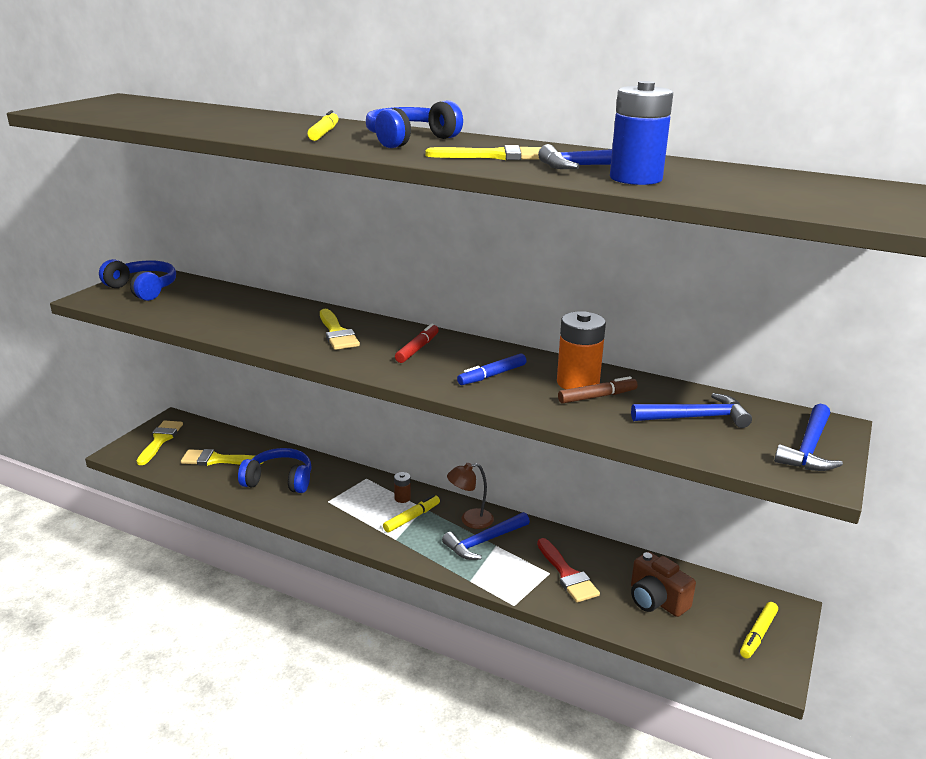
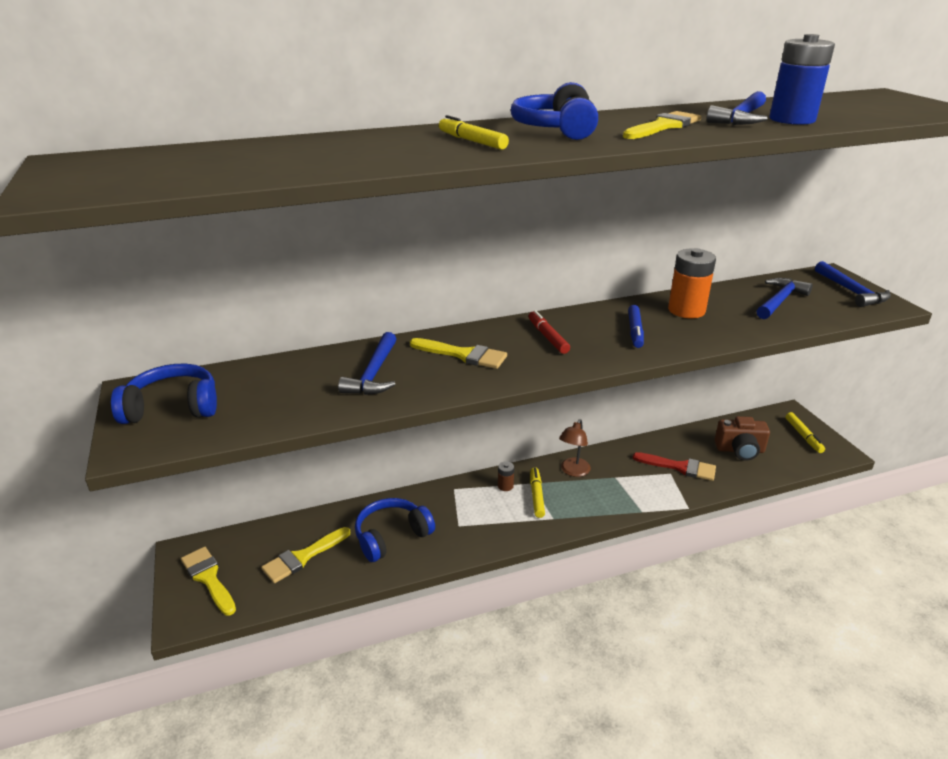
camera: 45 degrees left, 5 degrees up
blue hammer [442,512,530,560] -> blue hammer moved to [338,332,396,395]
brown marker [558,376,638,404] -> none

